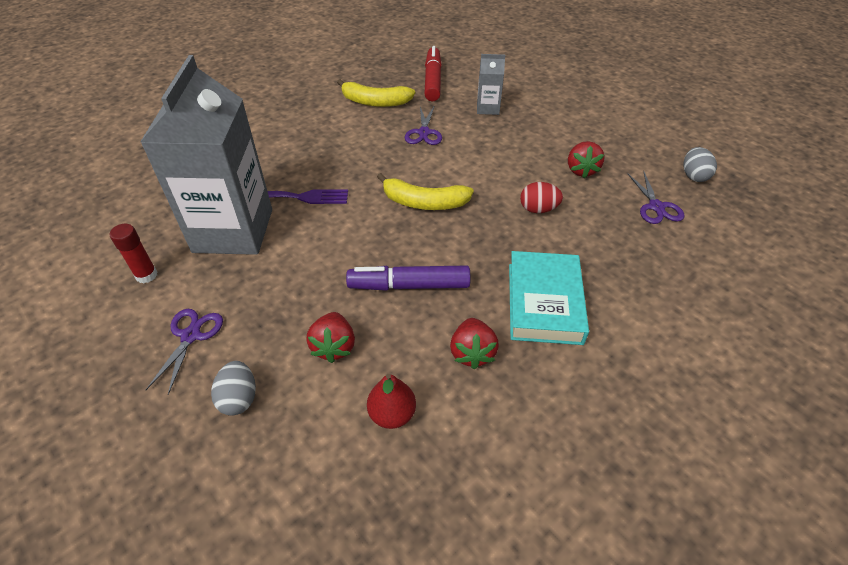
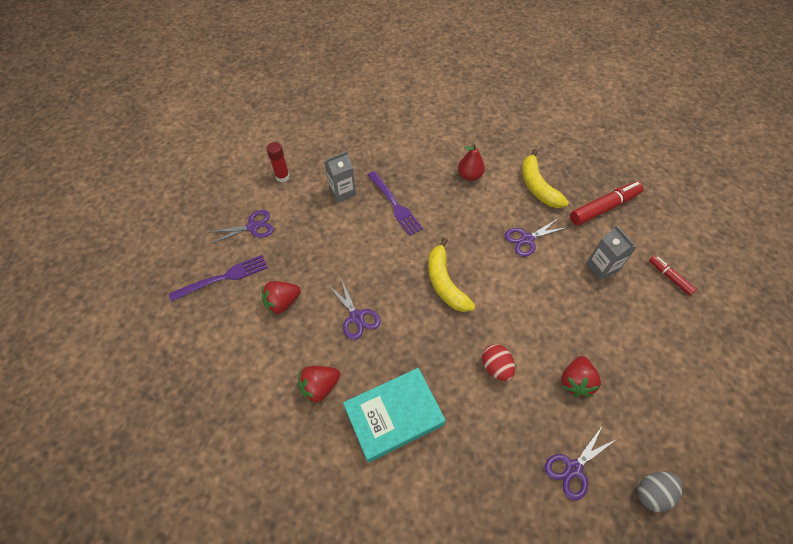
camera: 60 degrees right, 10 degrees up
grey carton [140,55,272,255] -> grey carton [324,151,356,203], size x0.43
grey egg [211,361,256,416] -> purple fork [169,255,268,302]
purple marker [346,266,471,291] -> purple scissors [327,279,381,340]
red pear [367,374,416,429] -> red pear moved to [458,144,485,181]
red strawberry [568,141,605,178] -> red strawberry turned 45 degrees counterclockwise [561,356,601,397]
none -> red marker [649,255,697,296]

